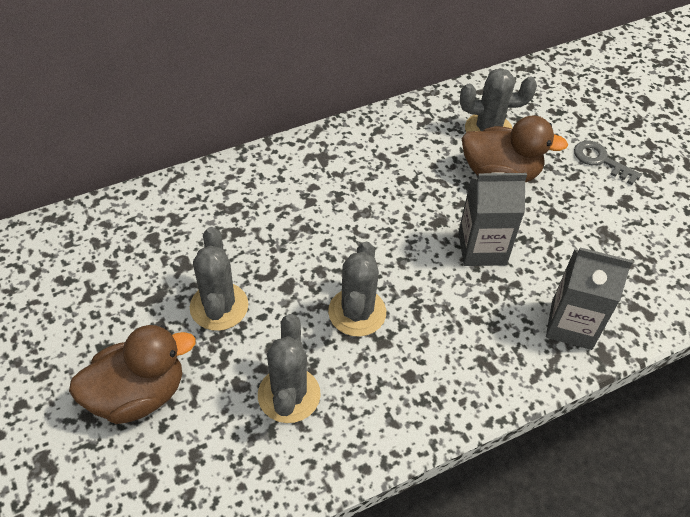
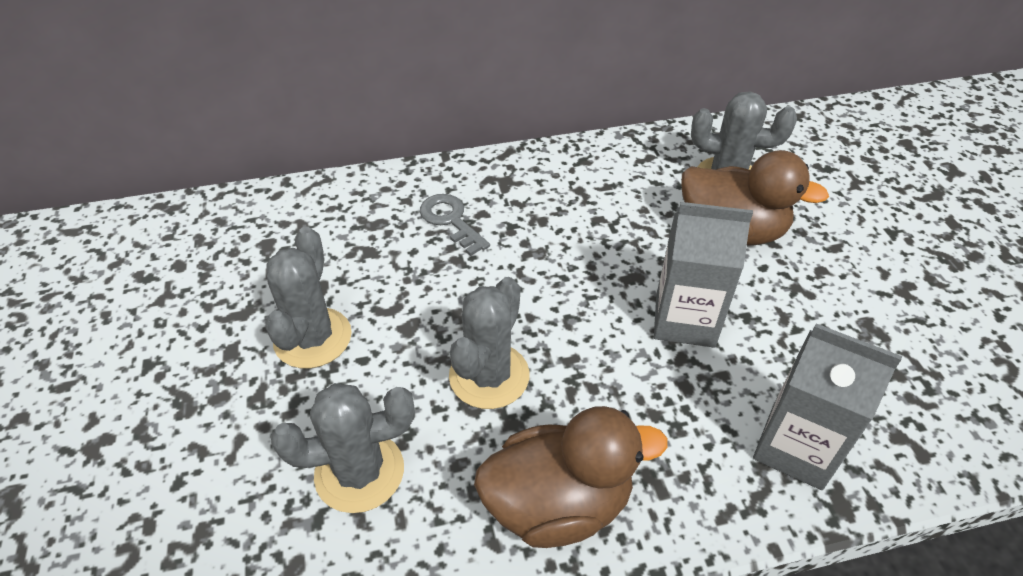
camera: 15 degrees right, 5 degrees down
brown duck [69,325,196,424] -> brown duck moved to [474,406,668,548]
grey cactus [258,314,321,423] -> grey cactus turned 60 degrees clockwise [271,383,415,513]
grey key [574,141,641,185] -> grey key moved to [420,194,490,256]

